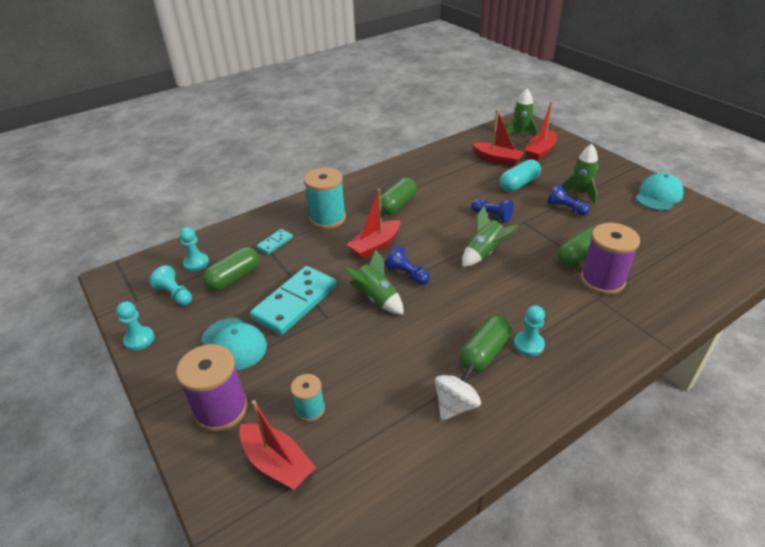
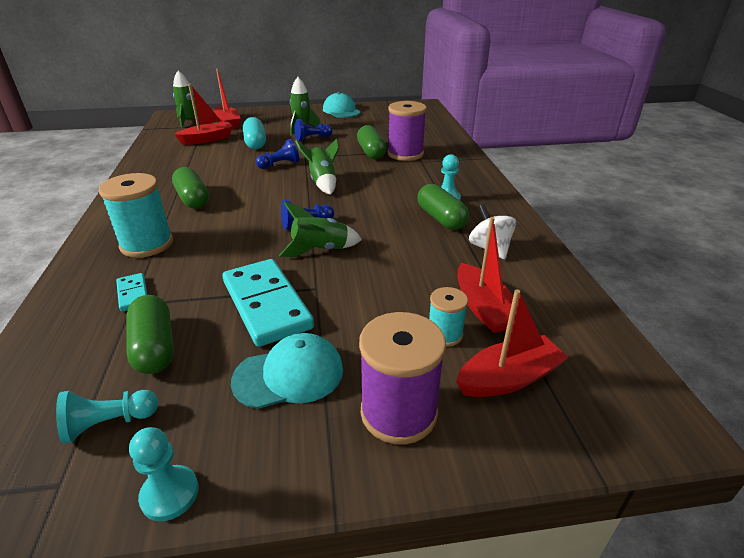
camera: 65 degrees left, 5 degrees down
turquoise pawn [179,227,209,272] -> none
red boat [346,189,400,259] -> red boat moved to [457,217,513,333]

